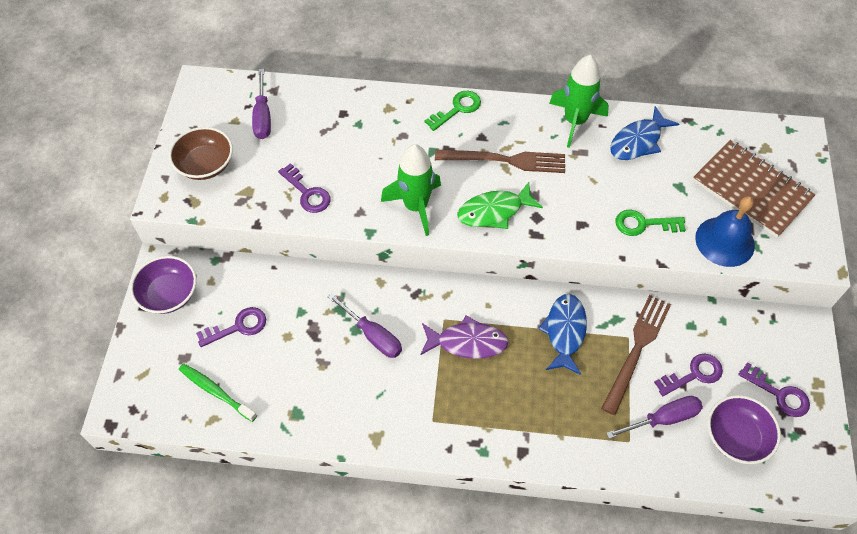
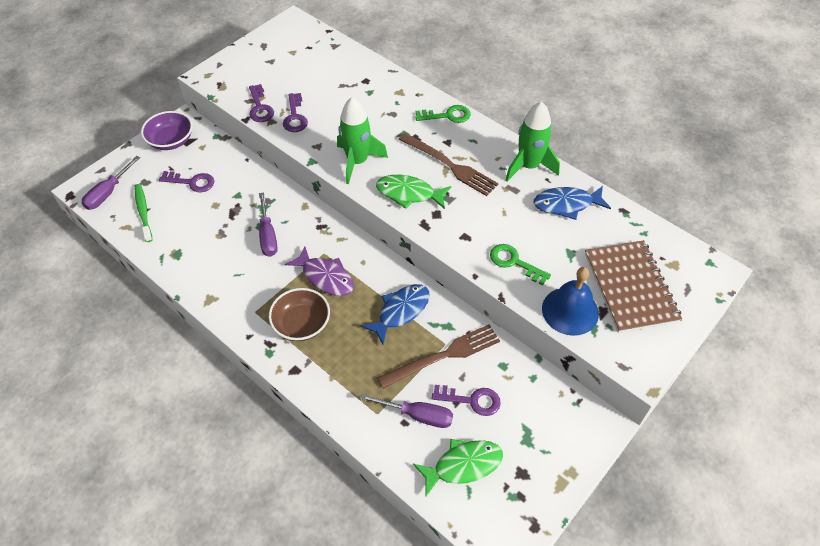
camera: 35 degrees right, 5 degrees down
brown bowl [169,127,233,180] -> brown bowl moved to [269,288,330,341]
purple screwdriver [252,69,271,139] -> purple screwdriver moved to [82,156,140,210]
purple bowl [708,395,781,464] -> green fish [413,439,503,496]
purple key [738,362,810,417] -> purple key moved to [249,84,274,122]

